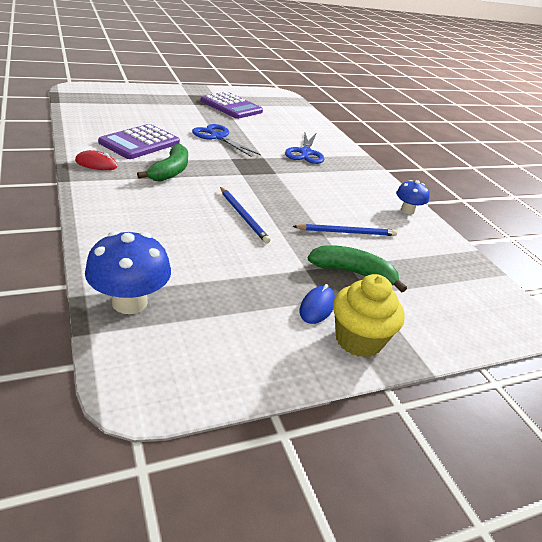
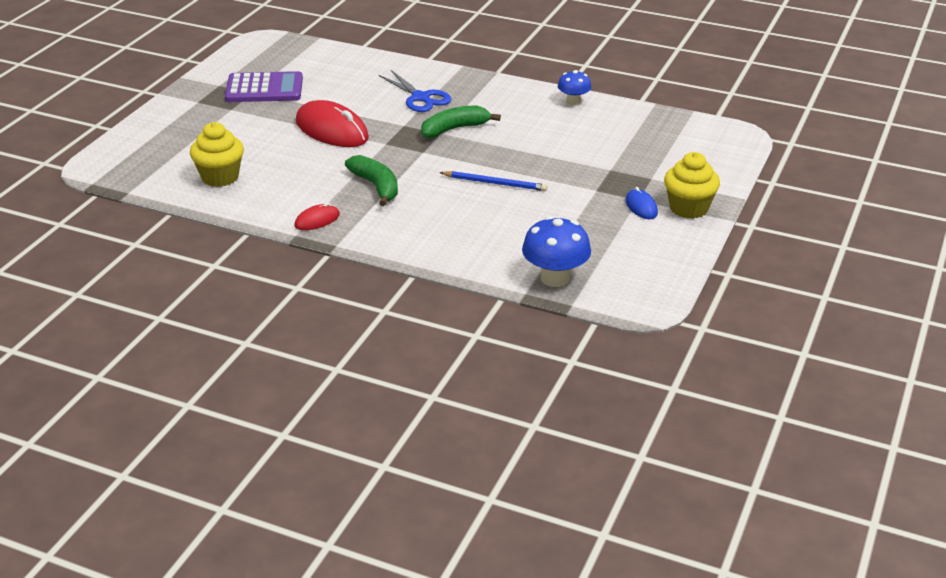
camera: 40 degrees left, 0 degrees up
purple calculator [98,124,180,159] -> none
blue scissors [192,124,261,157] -> red mouse [296,100,369,147]
blue pencil [292,224,397,236] -> none
green banana [308,245,407,292] -> green banana moved to [421,106,501,138]
none -> yellow cupcake [190,122,244,187]

